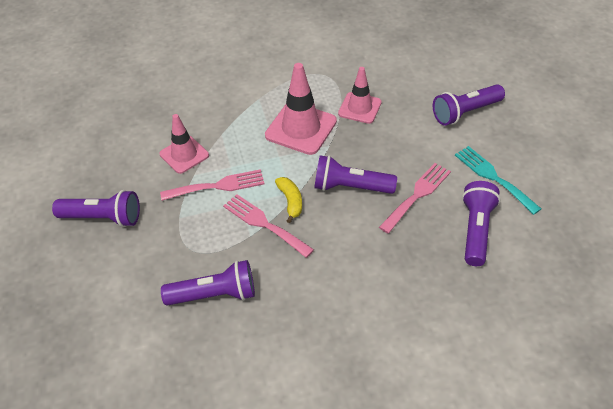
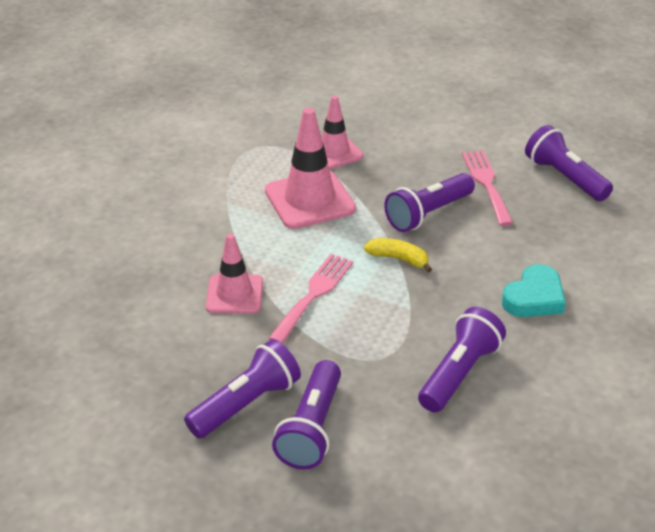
camera: 50 degrees left, 10 degrees down
pink fork [223,194,314,258] -> none
purple flashlight [433,84,505,126] -> purple flashlight moved to [272,360,341,470]
turquoise fork [455,146,541,215] -> none
none -> turquoise heart [502,264,566,317]

